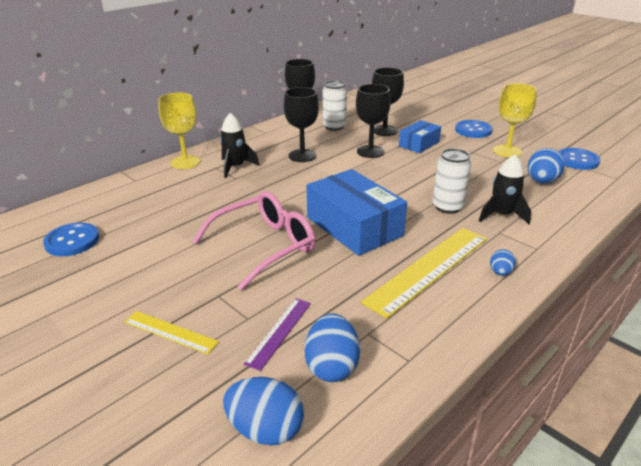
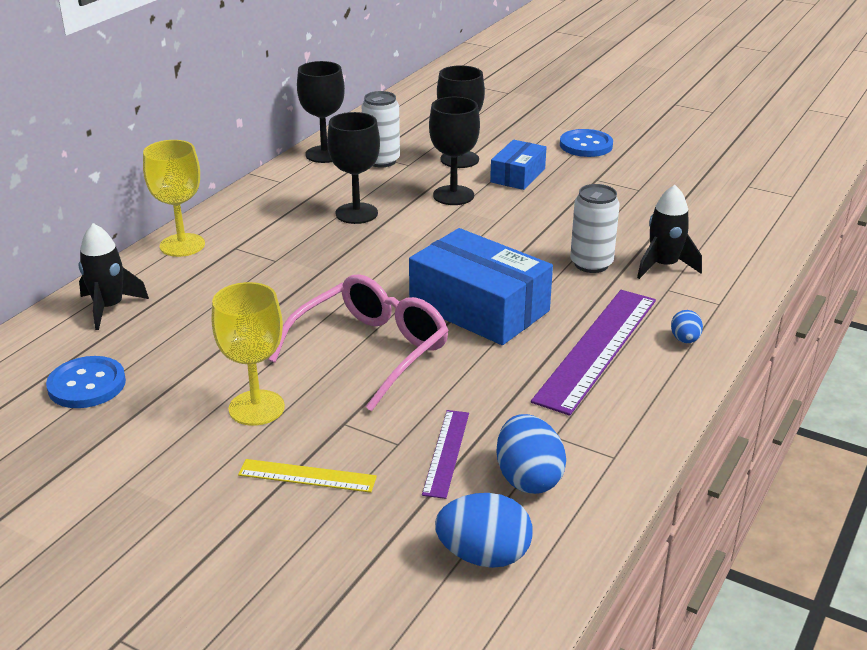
camera: 15 degrees left, 0 degrees up
black rocket [220,113,260,178] -> black rocket moved to [79,223,149,330]
yellow ruler [361,228,487,318] -> purple ruler [531,290,656,416]
yellow goblet [493,83,537,157] -> yellow goblet moved to [211,282,285,426]
blue egg [527,148,565,184] -> none
blue button [558,148,600,170] -> none

